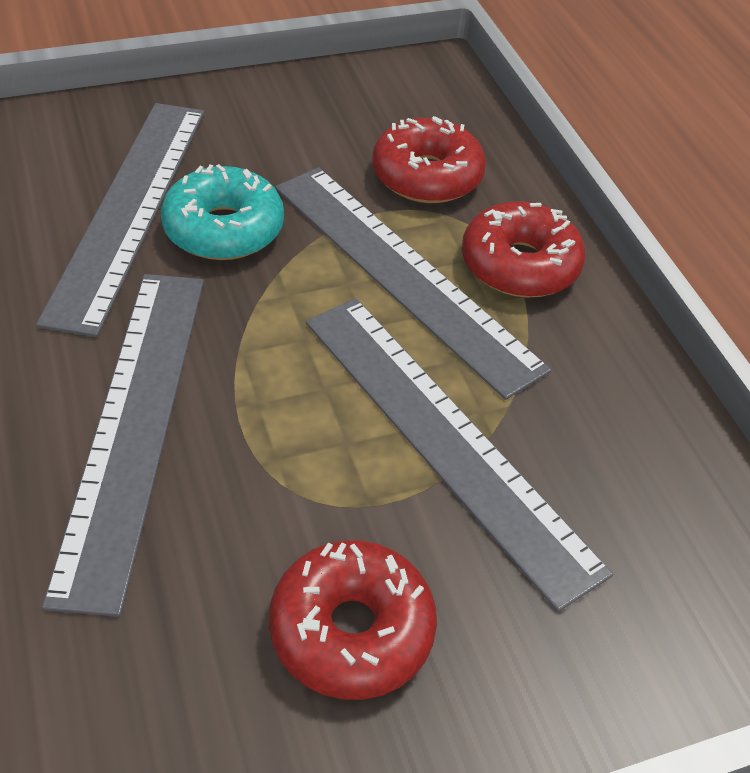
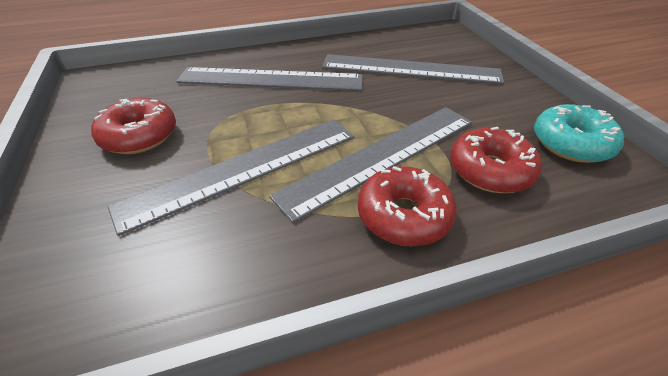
camera: 95 degrees right, 5 degrees down
turquoise donut [161,164,284,260] -> turquoise donut moved to [534,104,624,163]

